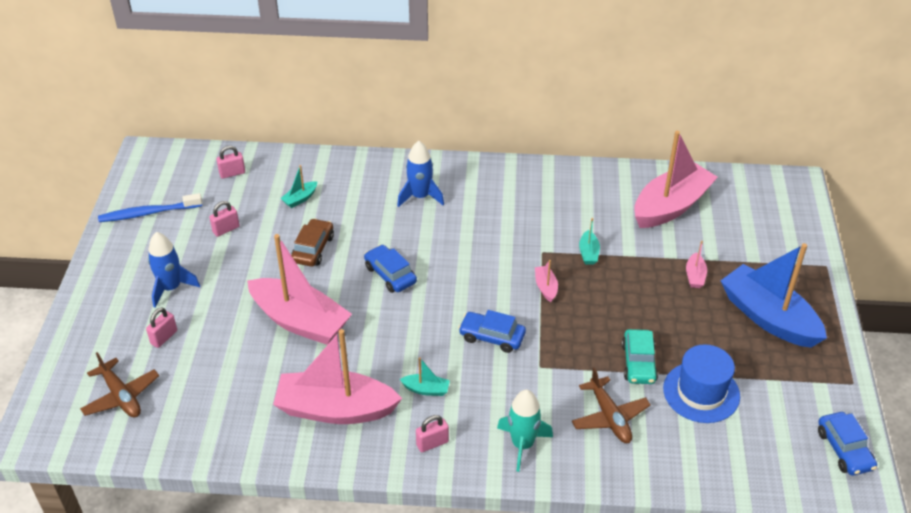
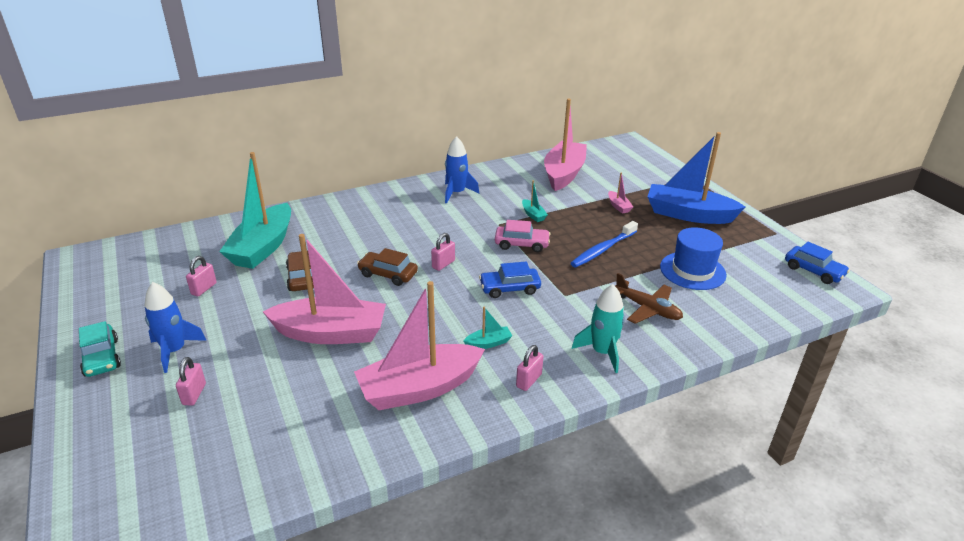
camera: 30 degrees left, 10 degrees down
brown plane [80,352,159,417] -> none
blue toothbrush [98,193,202,222] -> blue toothbrush moved to [571,221,638,267]
pink padlock [216,146,245,179] -> pink padlock moved to [431,233,455,271]
turquoise boat [280,165,317,208] -> turquoise boat [219,152,291,269], size x2.47
blue car [364,245,417,293] -> brown car [357,248,418,286]
blue rocket [397,141,444,207] -> blue rocket moved to [445,136,479,203]
pink boat [535,260,558,302] -> pink car [495,220,551,252]
turquoise car [622,329,658,384] -> turquoise car moved to [79,321,121,377]

